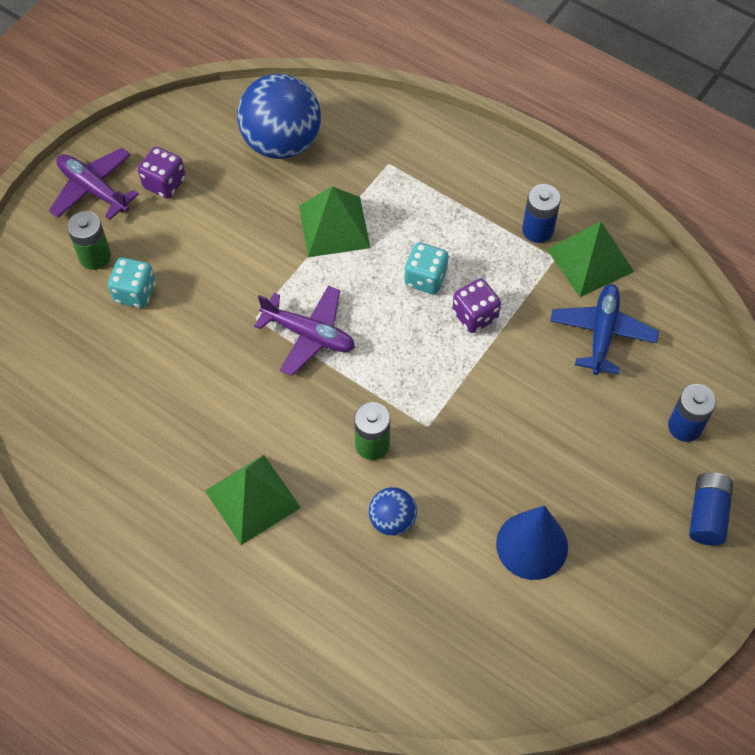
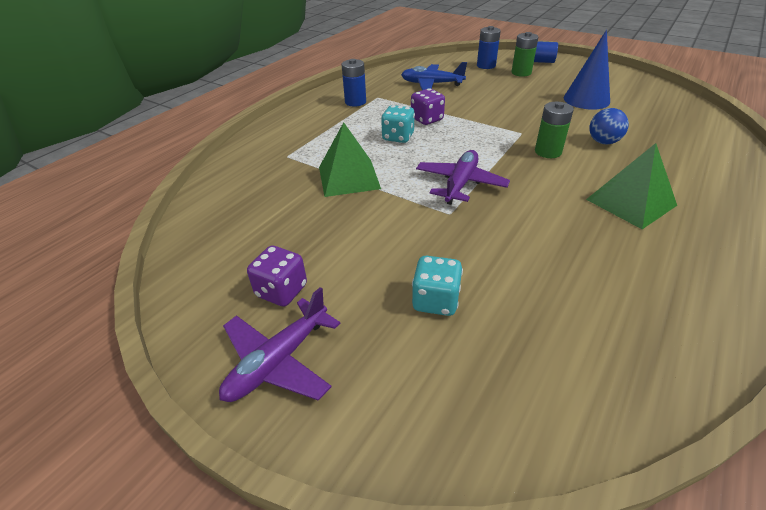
camera: 90 degrees left, 20 degrees down
green battery [67,211,111,270] -> green battery moved to [512,32,538,77]
blue ball [237,73,321,159] -> none
green pyramid [547,221,634,297] -> none

